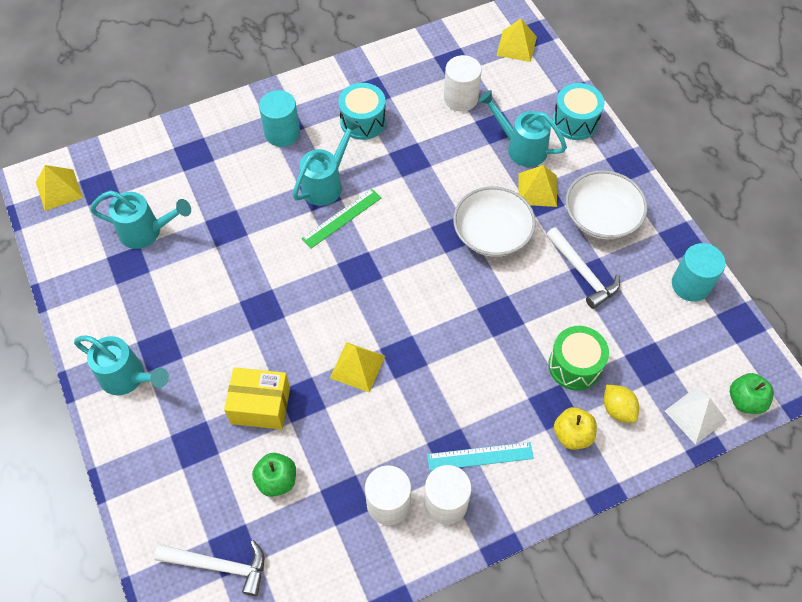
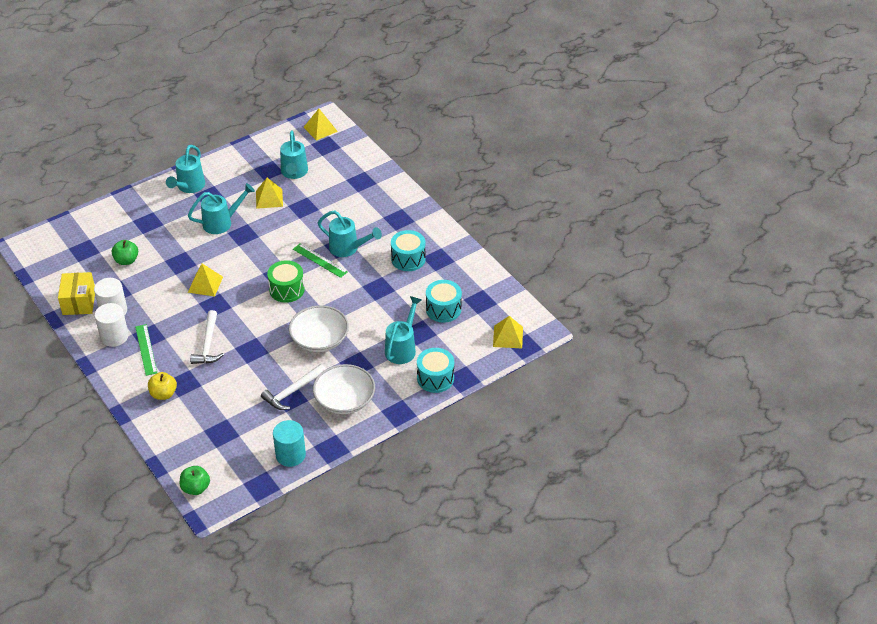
camera: 80 degrees right, 15 degrees down
white hammer [154,540,264,596] -> white hammer moved to [190,310,224,364]
yellow box [224,367,290,430] -> yellow box moved to [58,272,95,315]
turquoise cylinder [259,90,300,147] -> none
turquoise ruler [427,442,534,471] -> green ruler [135,324,157,376]
white cylinder [444,55,482,111] -> turquoise drum [426,280,462,323]
yellow pyramid [518,165,557,207] -> yellow pyramid moved to [256,178,283,209]
green drum [548,326,609,391] -> green drum moved to [267,260,305,303]
yellow lemon [604,385,639,423] -> none
white pyramid [665,388,727,445] -> none
none -> turquoise watering can [188,183,255,234]

